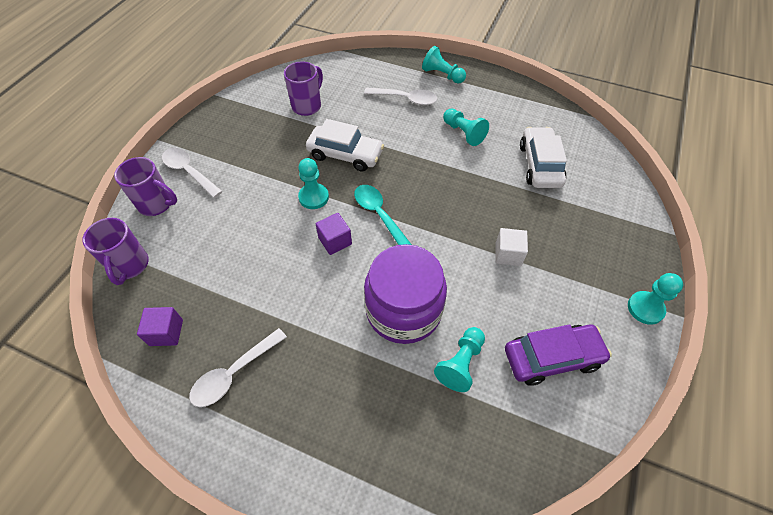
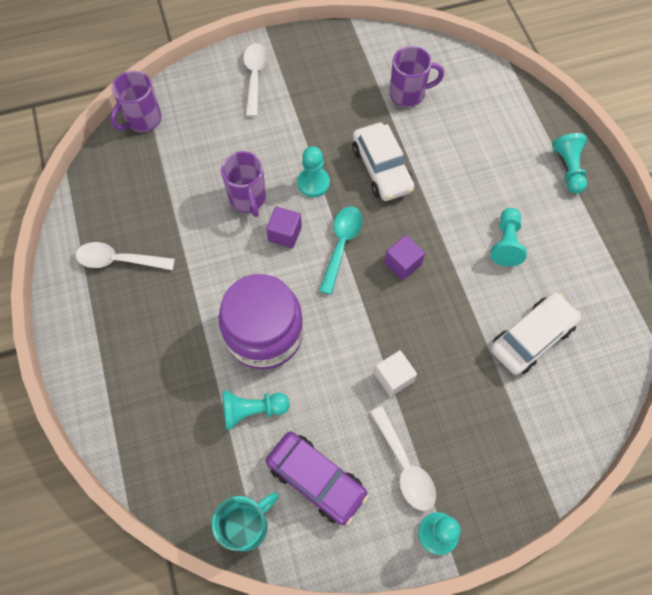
camera: 50 degrees right, 10 degrees up
purple mug [114,157,177,216] -> purple mug moved to [221,151,266,217]
purple cube [137,307,183,346] -> purple cube moved to [384,235,425,280]
white spoon [364,87,437,105] -> white spoon moved to [370,406,436,511]
none -> turquoise mug [212,493,279,552]

